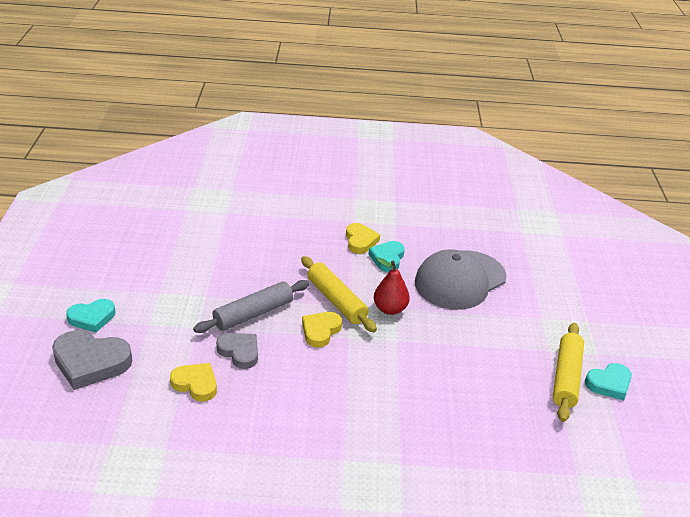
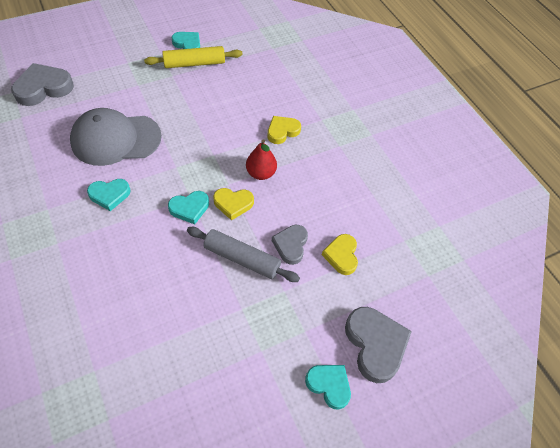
camera: 120 degrees left, 20 degrees up
yellow rolling pin [301,256,377,332] -> turquoise heart [168,191,209,224]
yellow heart [346,223,380,254] -> yellow heart moved to [268,116,301,144]
red pear [374,257,410,315] -> red pear moved to [246,139,277,180]
grey cap [415,249,507,310] -> grey cap turned 150 degrees clockwise [70,108,162,166]
none -> grey heart [11,63,74,106]

